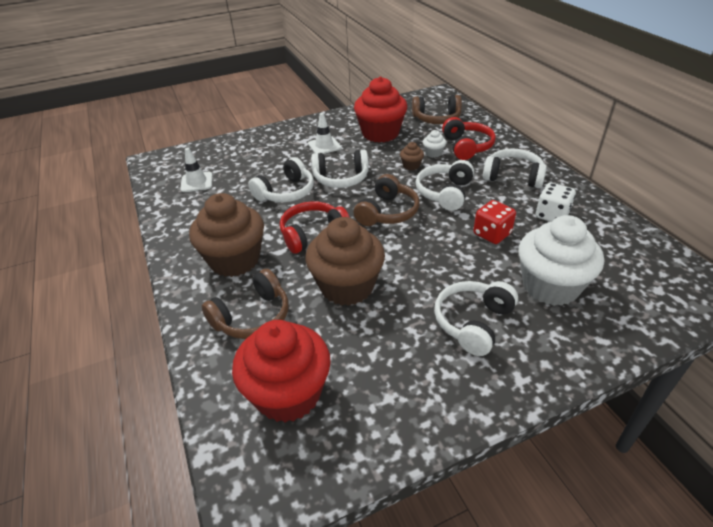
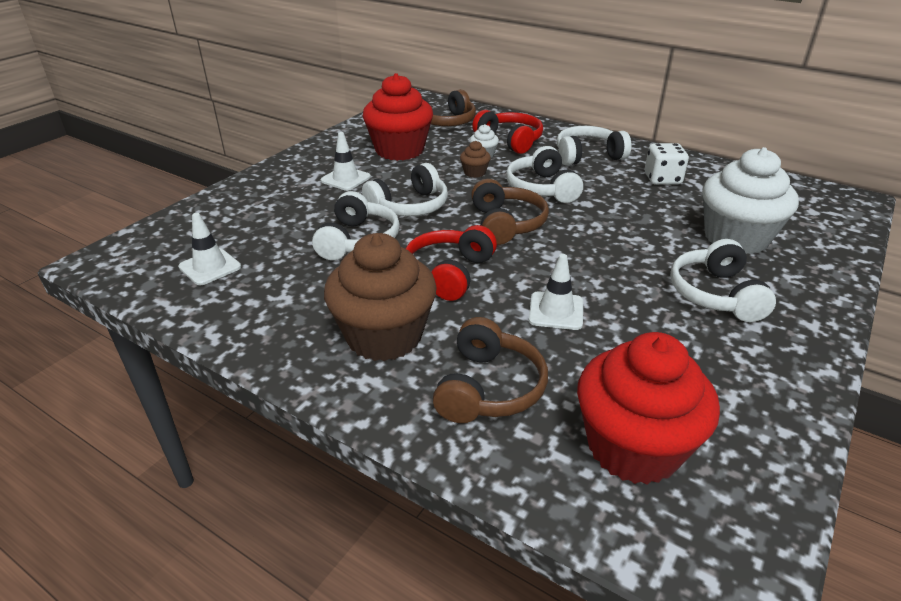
camera: 35 degrees left, 5 degrees down
brown cupcake [306,217,385,306] -> white traffic cone [529,254,583,330]
red dice [473,200,516,244] -> none

